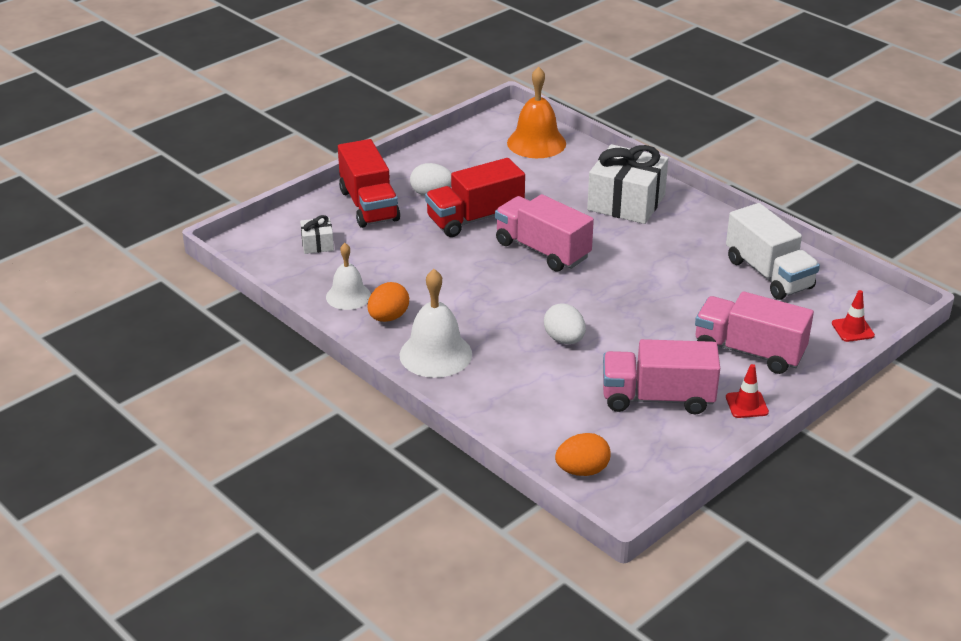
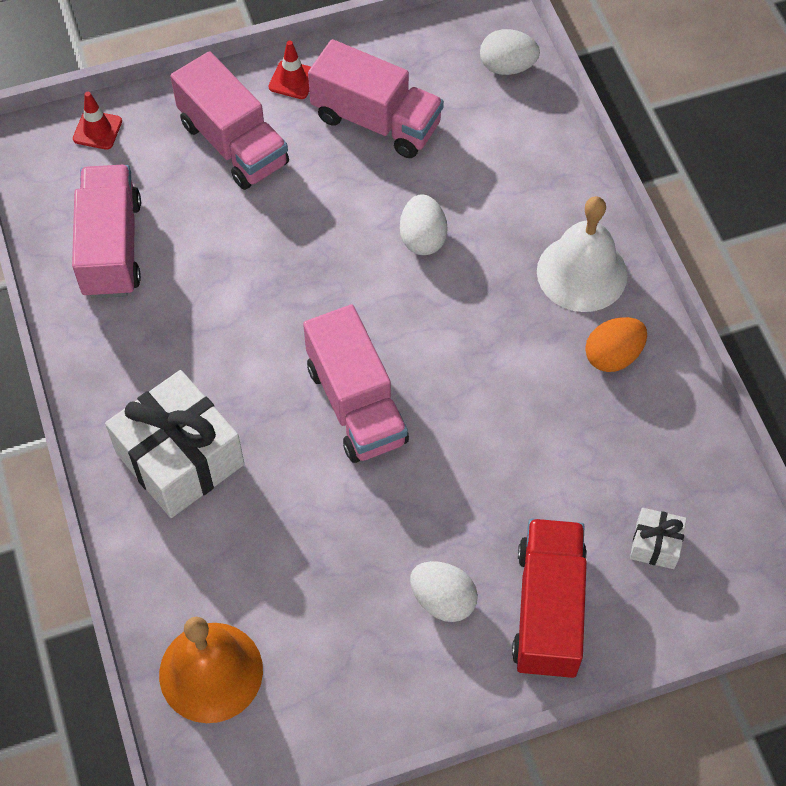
camera: 155 degrees left, 25 degrees up
white bell [326,243,371,310] -> none
red truck [425,158,525,237] -> none
orange egg [555,433,611,476] -> white egg [480,29,540,75]
white truck [726,203,820,300] -> pink truck [72,165,141,299]

